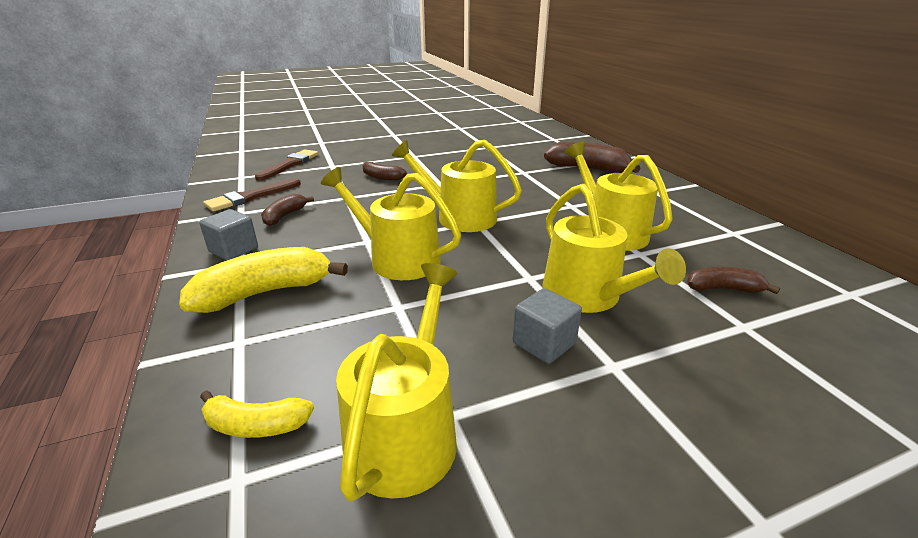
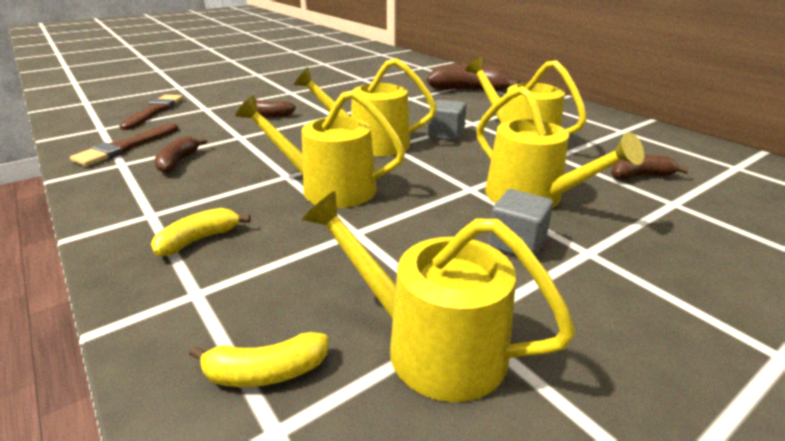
camera: 15 degrees left, 0 degrees up
yellow banana [179,247,348,313] -> yellow banana [151,208,251,256], size x0.56
grey cube [199,209,258,260] -> grey cube moved to [428,100,466,141]
yellow watering can [336,263,457,502] -> yellow watering can turned 60 degrees counterclockwise [302,191,576,402]

